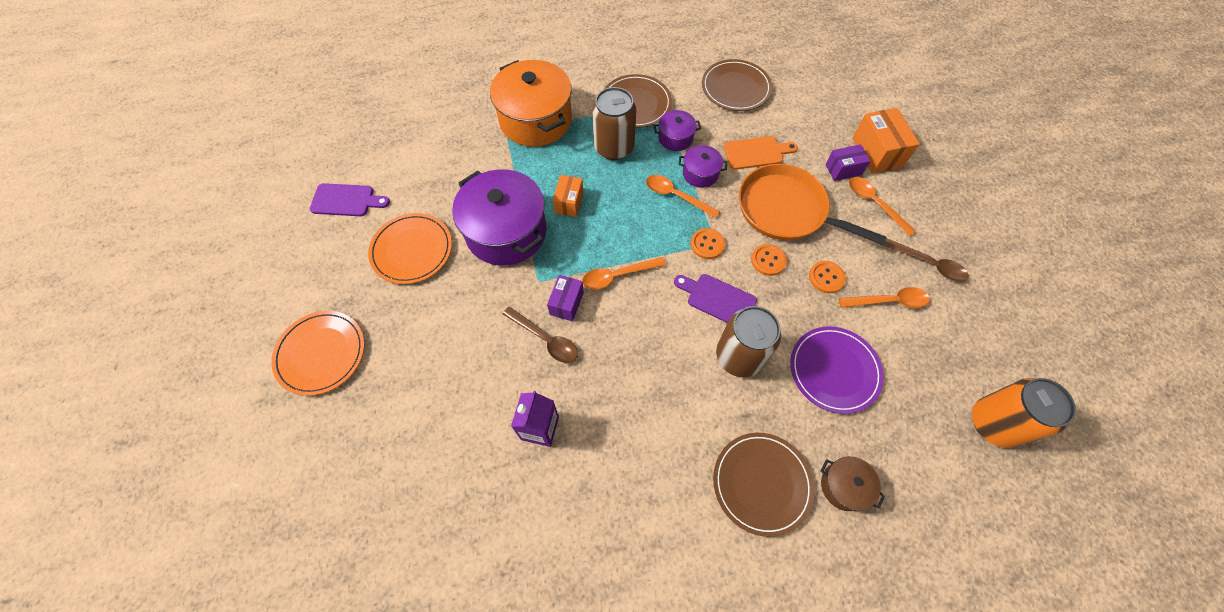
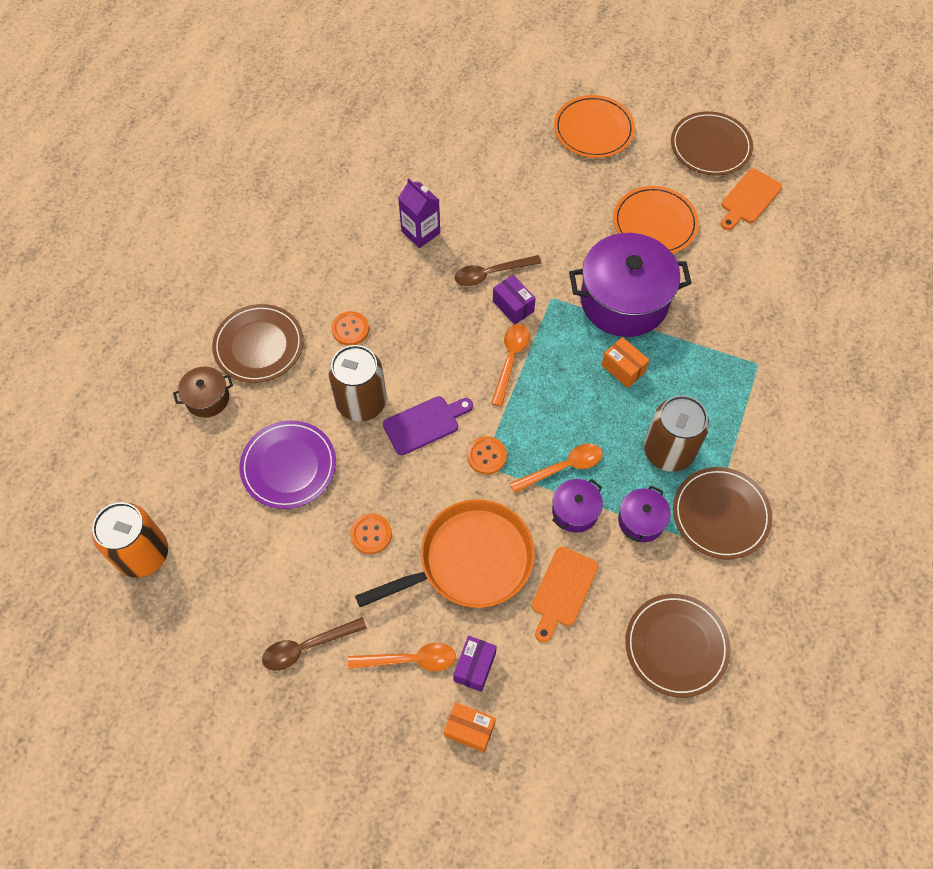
camera: 125 degrees right, 0 degrees up
purple cutting board [310,183,390,216] -> orange cutting board [721,169,782,230]
orange pot [490,60,572,147] -> none
orange button [751,244,787,276] -> orange button moved to [331,311,369,346]
orange spoon [839,287,930,308] -> none
orange box [852,108,920,173] -> orange box [444,702,496,753], size x0.63
none -> brown plate [671,111,753,176]

